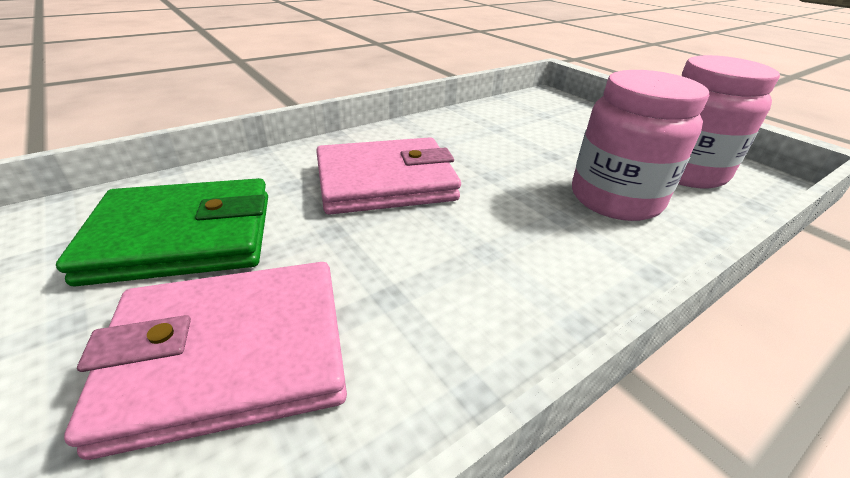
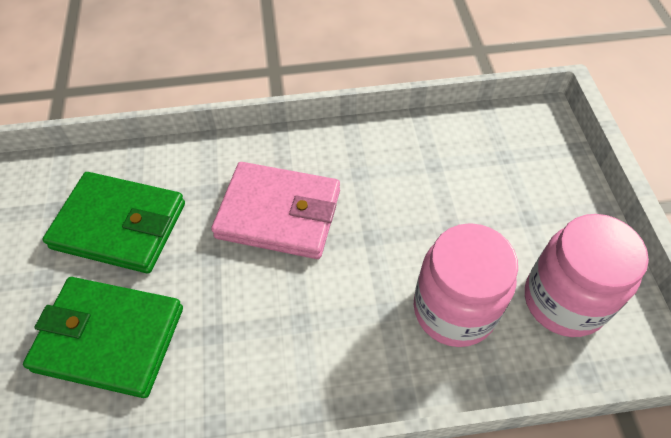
camera: 30 degrees right, 20 degrees up
pink wallet [64,262,347,460] -> green wallet [23,277,183,398]

